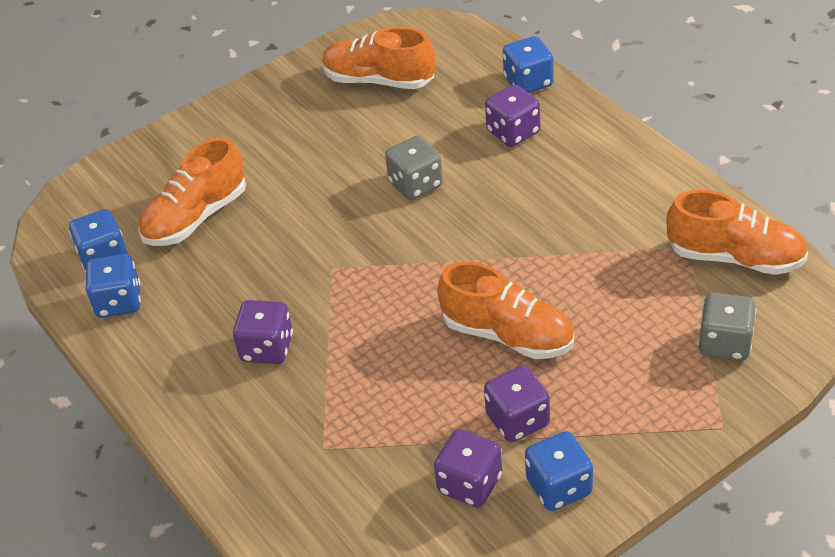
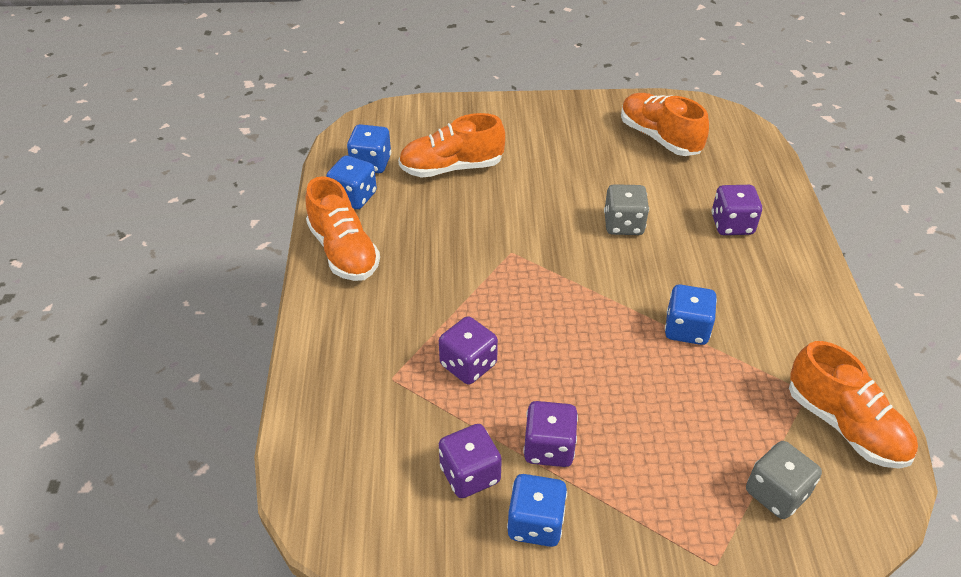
camera: 30 degrees right, 0 degrees up
purple dice [233,300,293,364] -> purple dice moved to [439,316,498,385]
orange shoe [437,262,574,359] -> orange shoe moved to [305,176,380,281]
blue dice [503,36,554,93] -> blue dice moved to [665,284,717,345]

